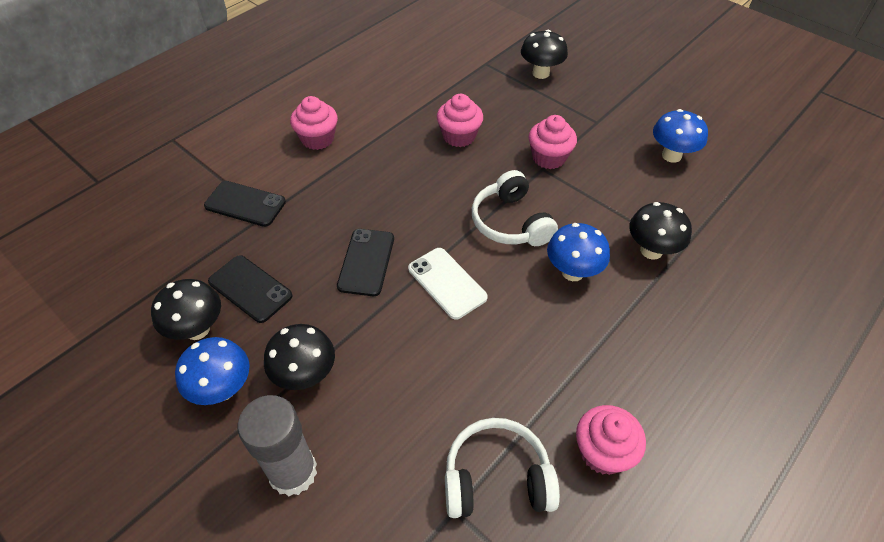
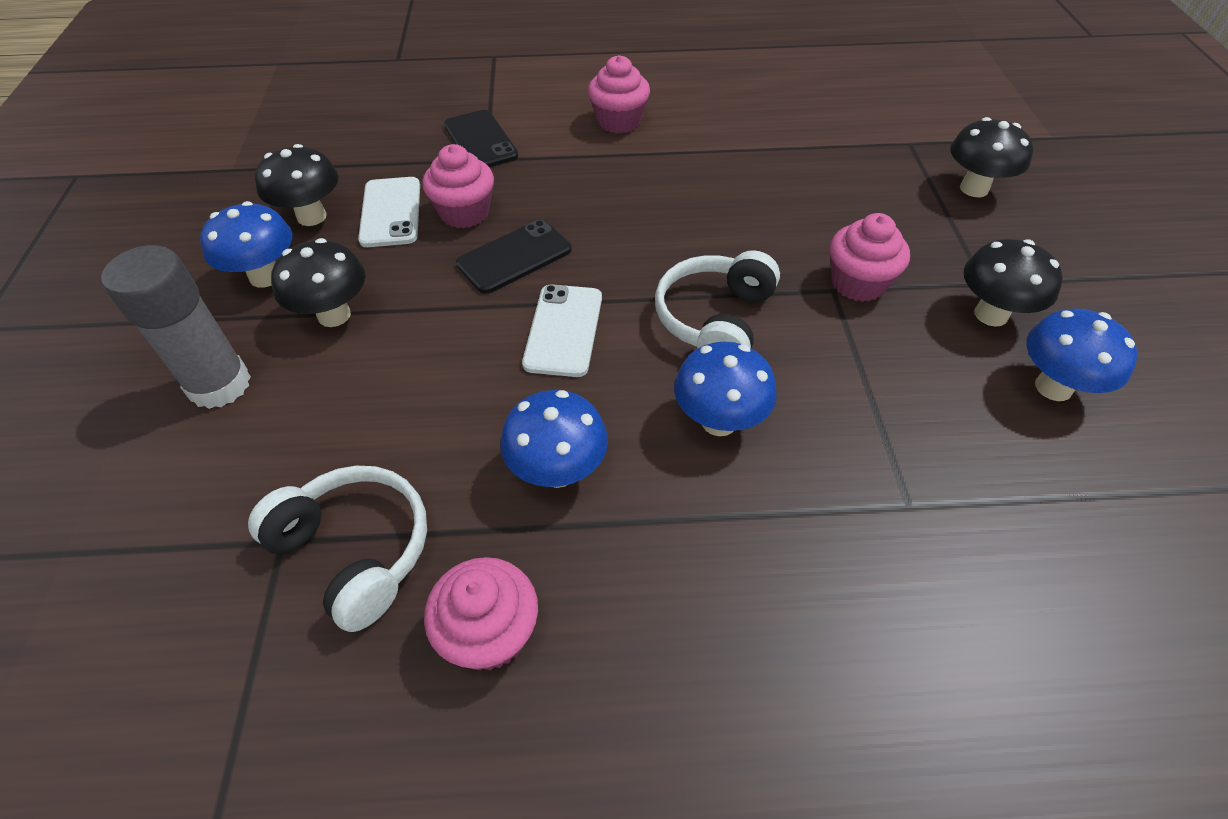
camera: 45 degrees right, 0 degrees up
black phone [208,255,292,323] -> white phone [358,177,420,247]
pink cupcake [437,94,483,147] -> pink cupcake moved to [422,144,494,228]
black mushroom [629,202,692,260] -> black mushroom moved to [964,239,1063,327]
none -> blue mushroom [500,390,608,488]

